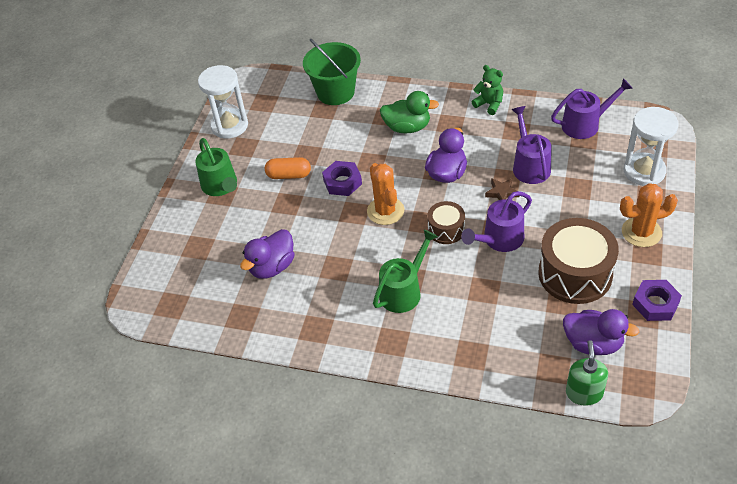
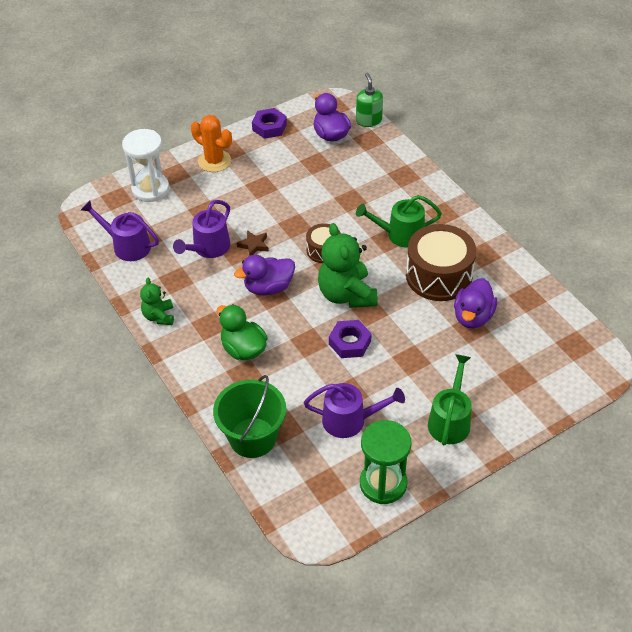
camera: 140 degrees left, 0 degrees up
white hourglass [198,65,248,139] -> green hourglass [360,420,411,504]
purple duck [240,229,295,279] -> purple duck turned 120 degrees clockwise [454,278,497,328]
orange capsule [265,157,311,179] -> none
orange cactus [367,163,404,225] -> green teddy bear [318,223,377,308]
purple watering can [461,191,532,252] -> purple watering can moved to [304,383,405,438]
brown drum [538,218,619,304] -> brown drum moved to [406,224,476,301]
green soap dispenser [566,340,608,406] -> green soap dispenser turned 120 degrees clockwise [356,73,383,127]

